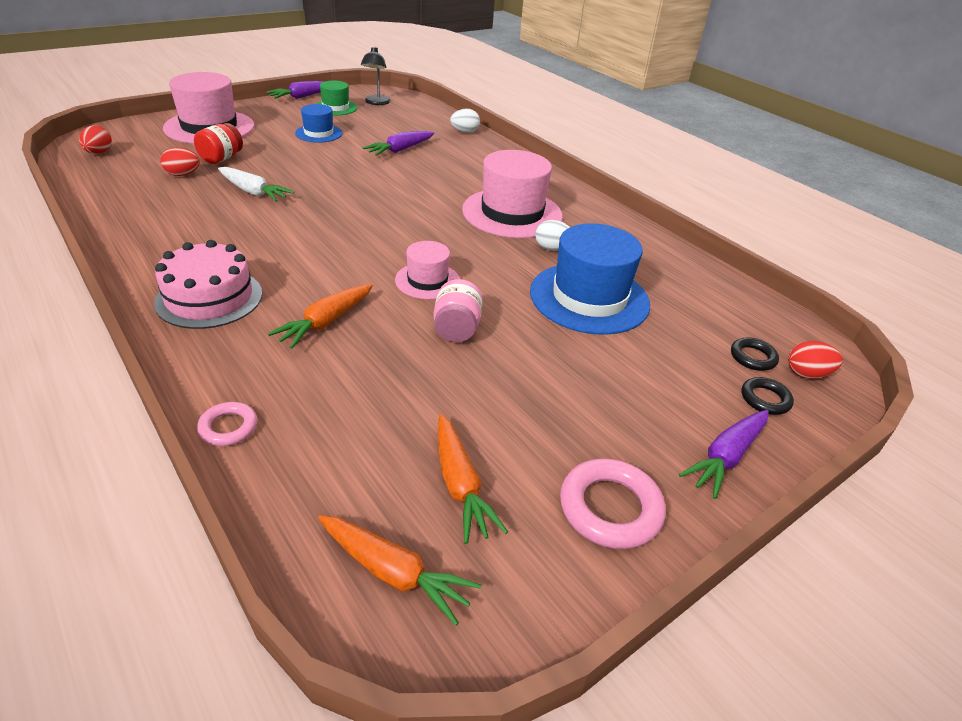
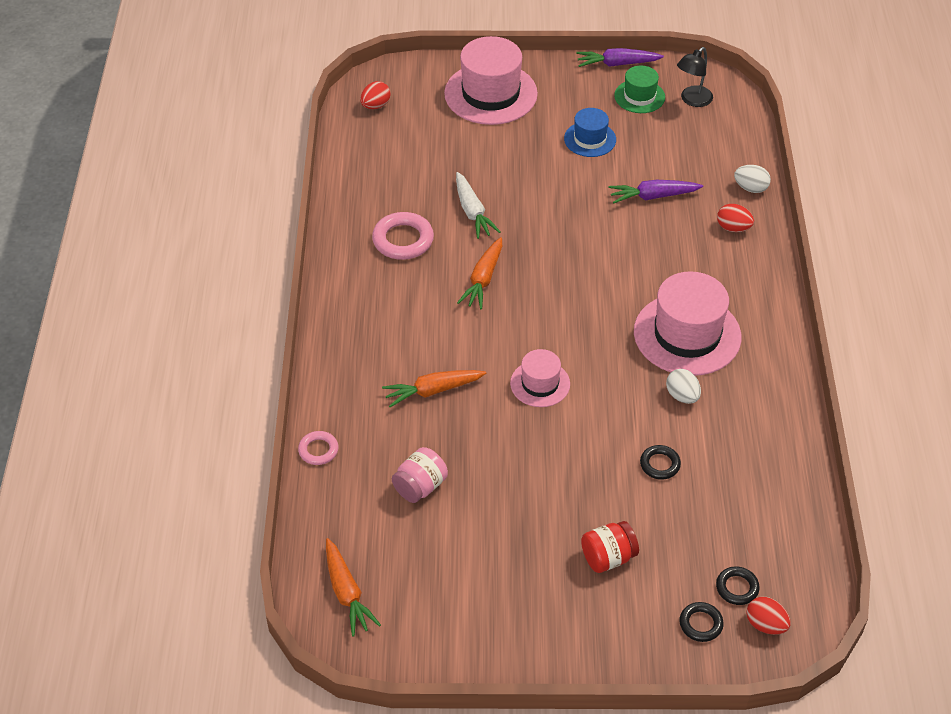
camera: 40 degrees right, 10 degrees up
pink cake [154,240,262,329] -> none
red egg [160,147,200,176] -> red egg moved to [717,204,754,232]
red jar [194,123,243,164] -> red jar moved to [581,521,639,573]
pink jar [433,279,483,342] -> pink jar moved to [392,447,448,503]
orange carrot [438,414,508,544] -> orange carrot moved to [457,237,502,309]
blue hat [530,223,650,335] -> black ring [640,445,681,480]
pink ring [560,459,666,549] -> pink ring moved to [372,212,434,260]
purple carrot [679,410,769,499] -> none

